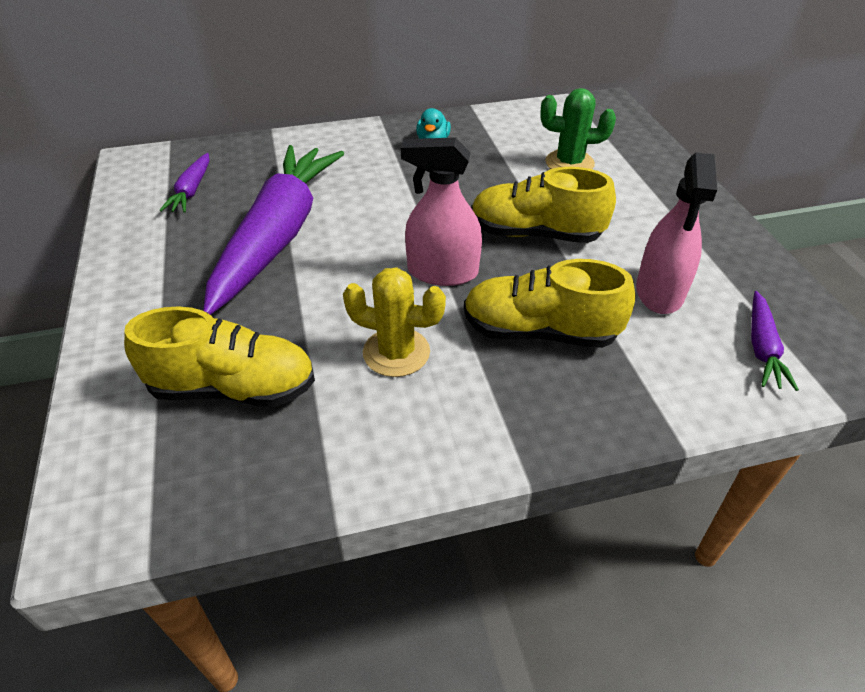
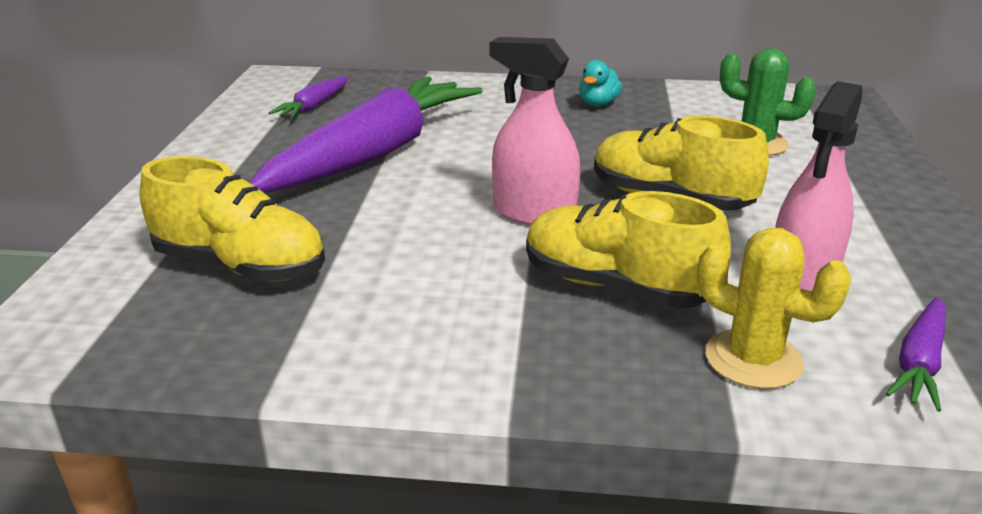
camera: 20 degrees right, 15 degrees down
yellow cactus [343,268,446,377] -> yellow cactus moved to [697,227,851,389]

